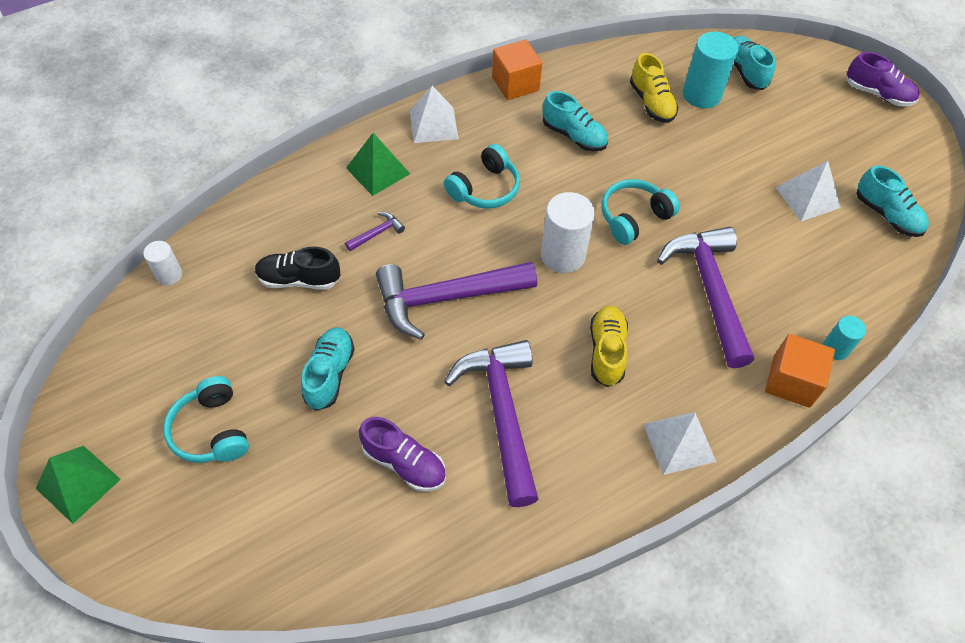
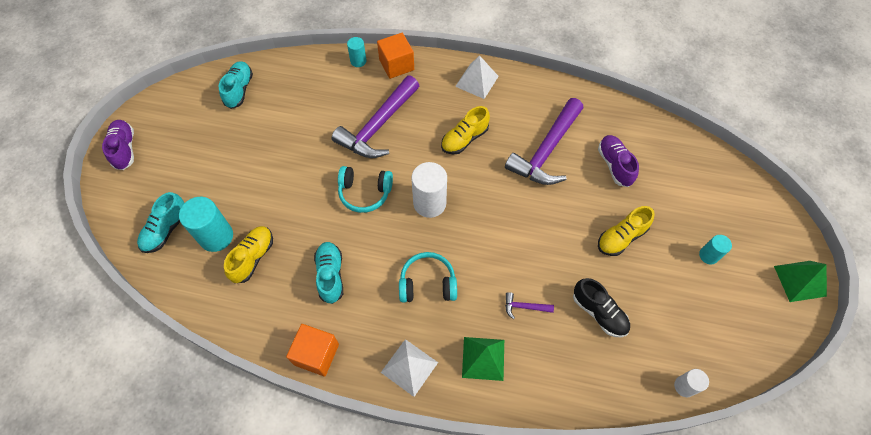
camera: 135 degrees left, 5 degrees up
turquoise headphones [163,376,249,463] -> turquoise cylinder [699,235,732,264]
turquoise shoe [301,327,355,410] -> yellow shoe [598,206,655,256]
purple hammer [376,261,537,340] -> none
white pyramid [775,160,841,221] -> none

